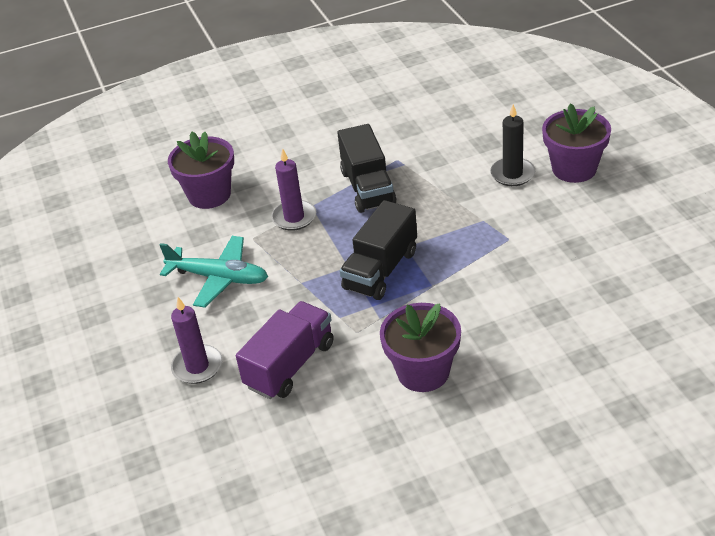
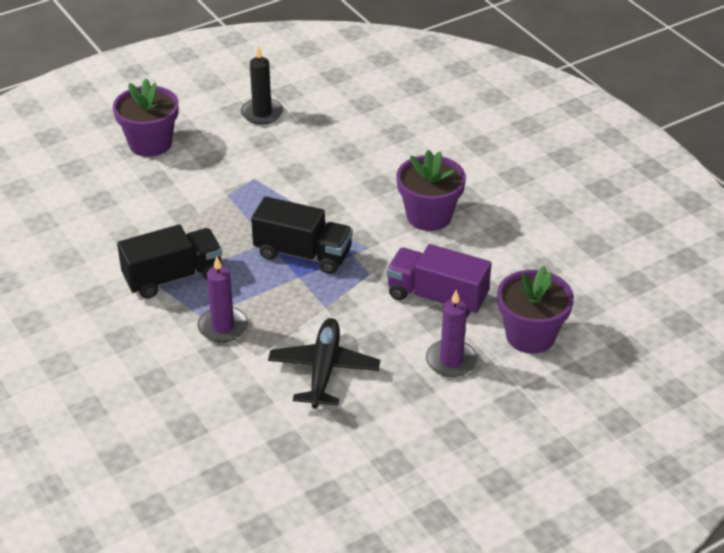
camera: 105 degrees left, 0 degrees up
turquoise plane [160,236,268,308] -> black plane [268,318,380,409]
purple flower pot [168,132,234,209] -> purple flower pot moved to [497,266,574,354]
black candle [490,104,535,186] -> black candle moved to [241,45,283,125]

